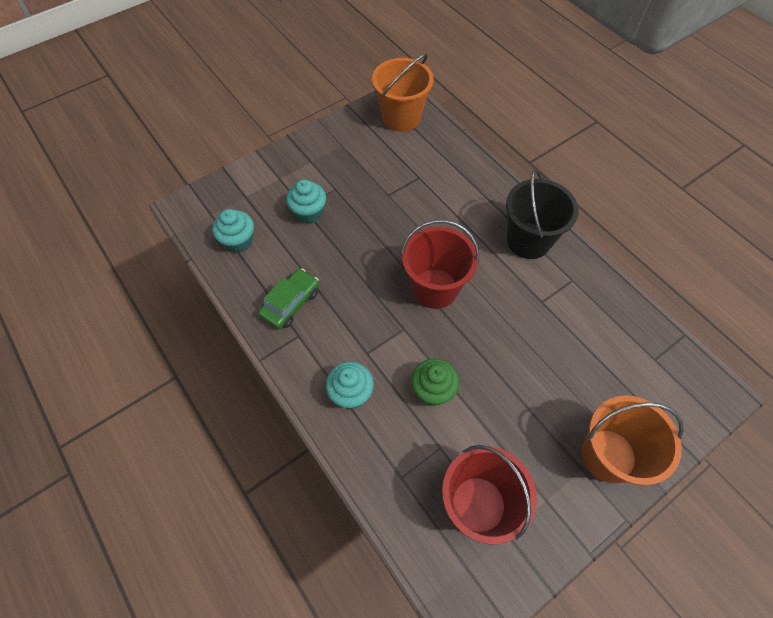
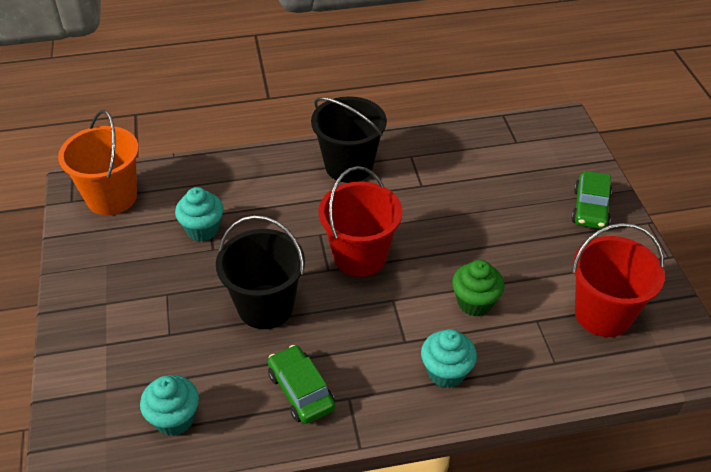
camera: 65 degrees left, 15 degrees down
turquoise cupcake [286,180,326,224] -> turquoise cupcake moved to [175,187,224,241]
orange bucket [582,395,684,485] -> green car [571,171,612,229]
none -> black bucket [216,215,305,329]

